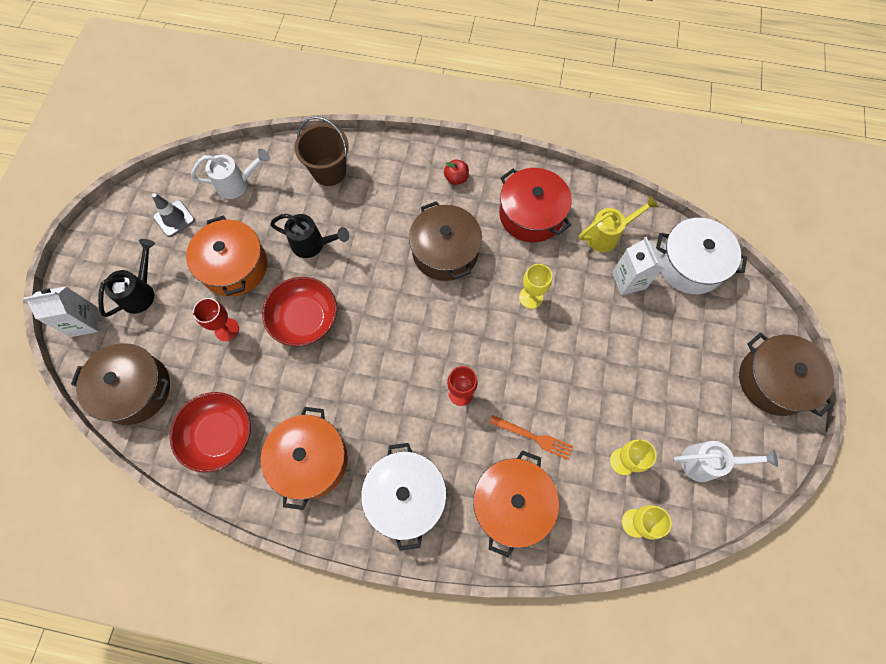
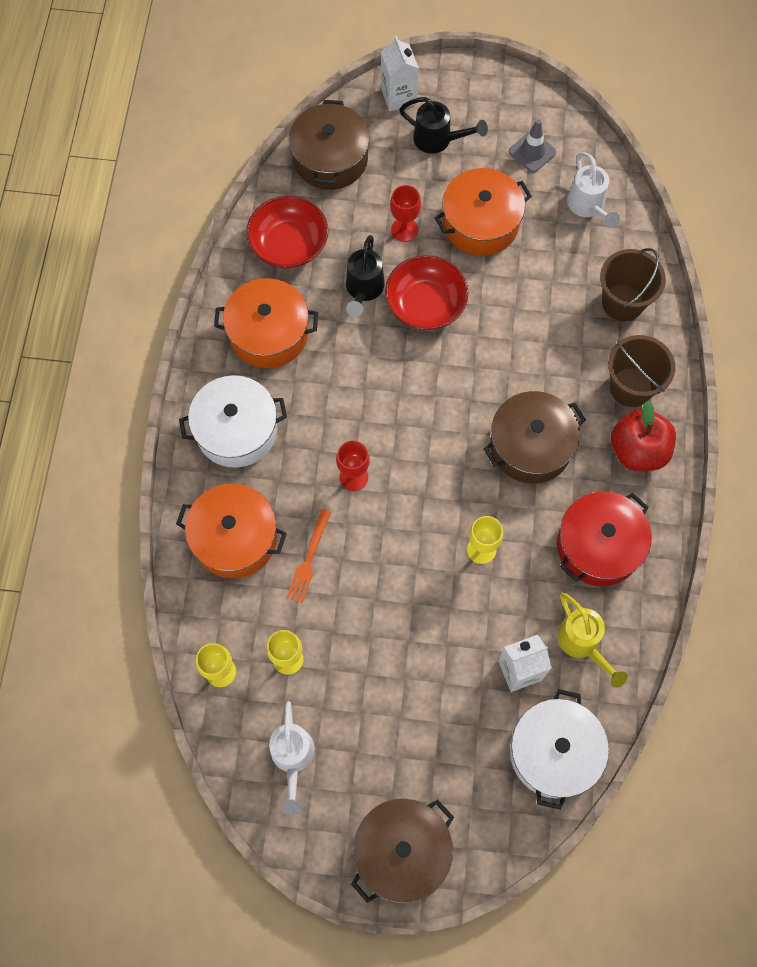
camera: 85 degrees right, 0 degrees up
black watering can [270,214,349,258] -> black watering can moved to [346,235,385,317]
red apple [444,159,469,185] -> red apple [611,401,676,471], size x1.94
none -> brown bucket [608,335,676,407]

